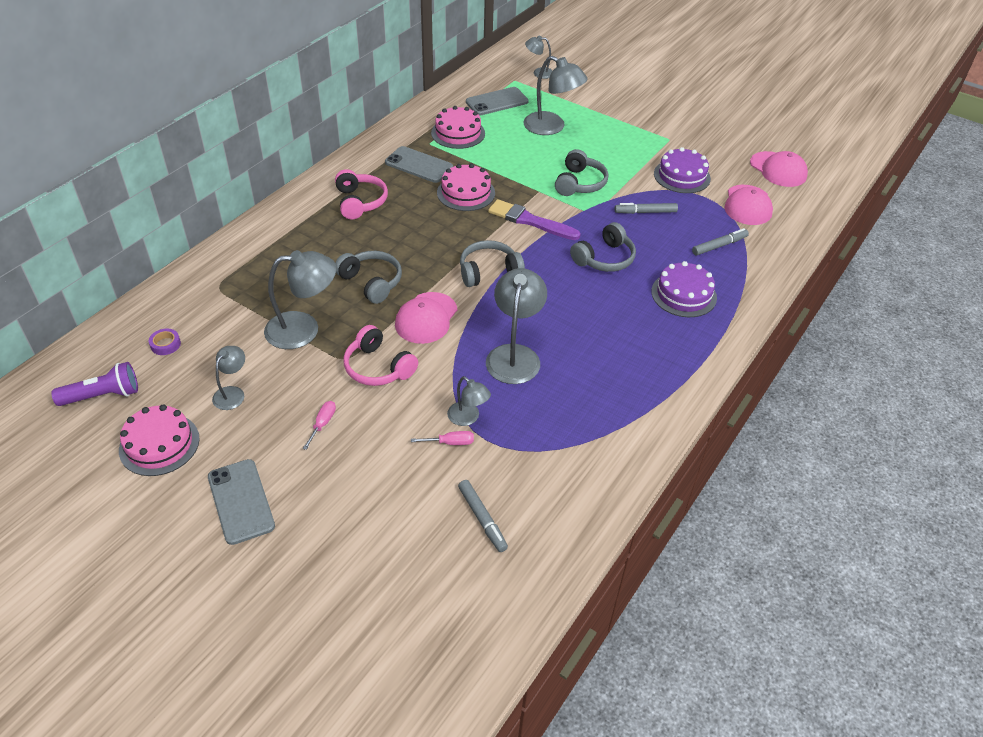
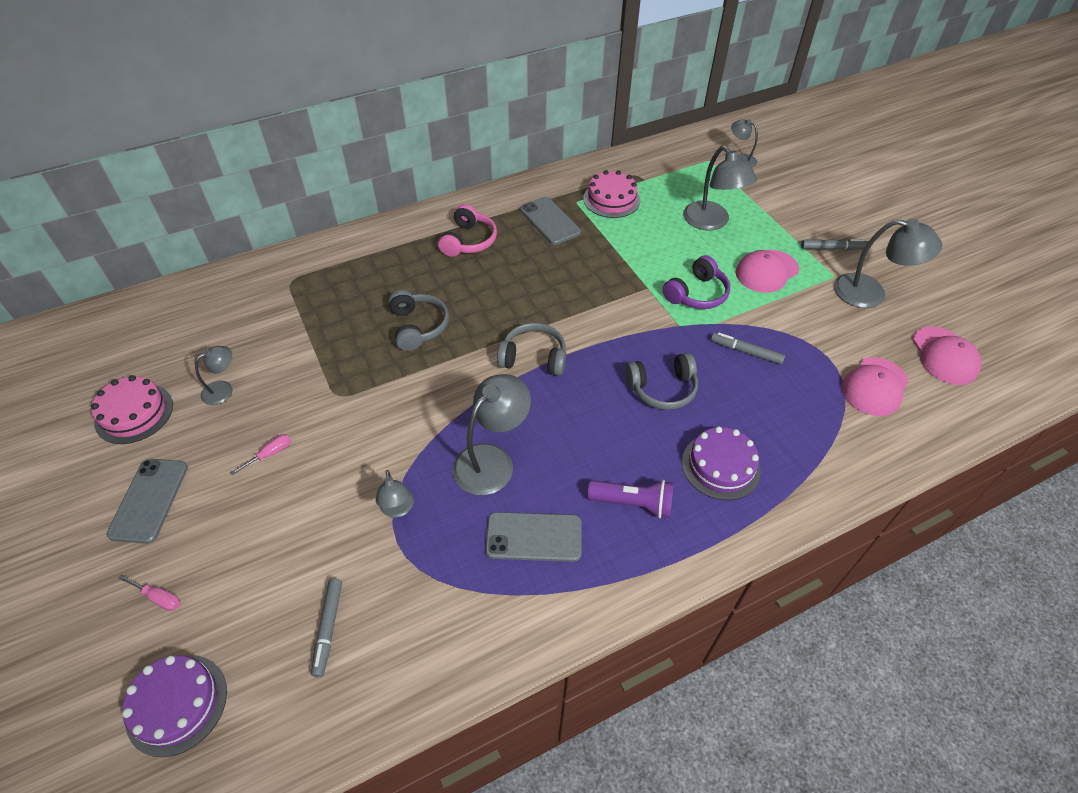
camera: 30 degrees right, 5 degrees up
purple flashlight [51,362,138,406] -> purple flashlight moved to [587,480,674,518]
purple tape [149,328,181,355] -> none
grey lamp [264,250,336,349] -> grey lamp moved to [834,219,942,308]
pink headphones [343,325,418,386] -> none
pink cap [395,292,458,344] -> pink cap moved to [736,250,799,293]
pink screwdriver [411,431,474,445] -> pink screwdriver moved to [119,575,180,611]
pink cake [437,164,495,211] -> none
grey phone [466,87,529,115] -> grey phone moved to [485,512,582,562]
purple brush [488,199,581,240] -> none
grey headphones [555,149,608,196] -> purple headphones [663,255,730,309]
purple cake [654,147,711,193] -> purple cake moved to [122,655,227,757]
grey marker [692,228,749,255] -> grey marker moved to [801,239,868,250]

